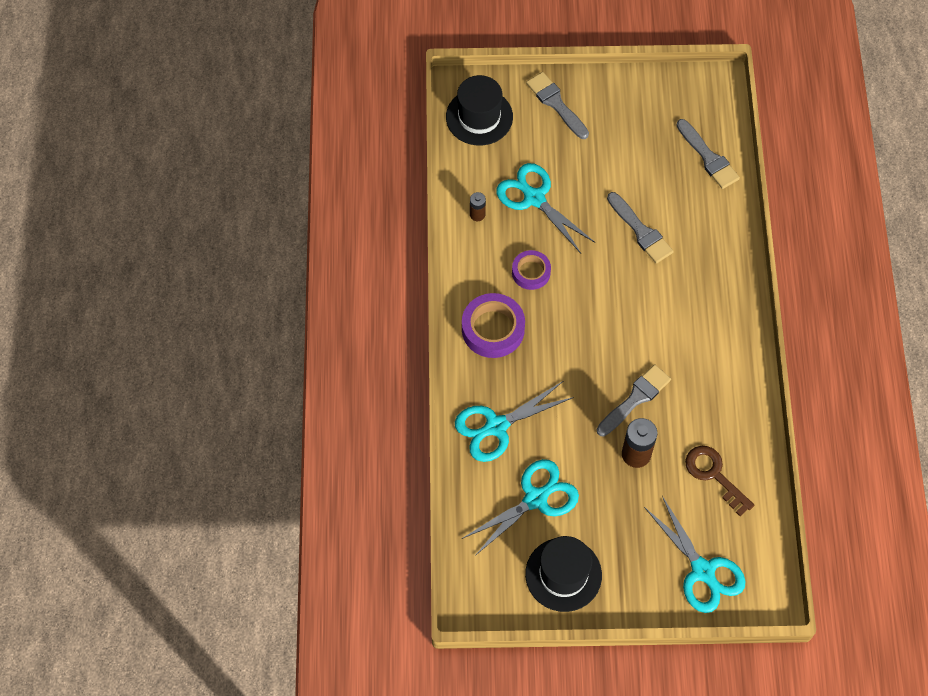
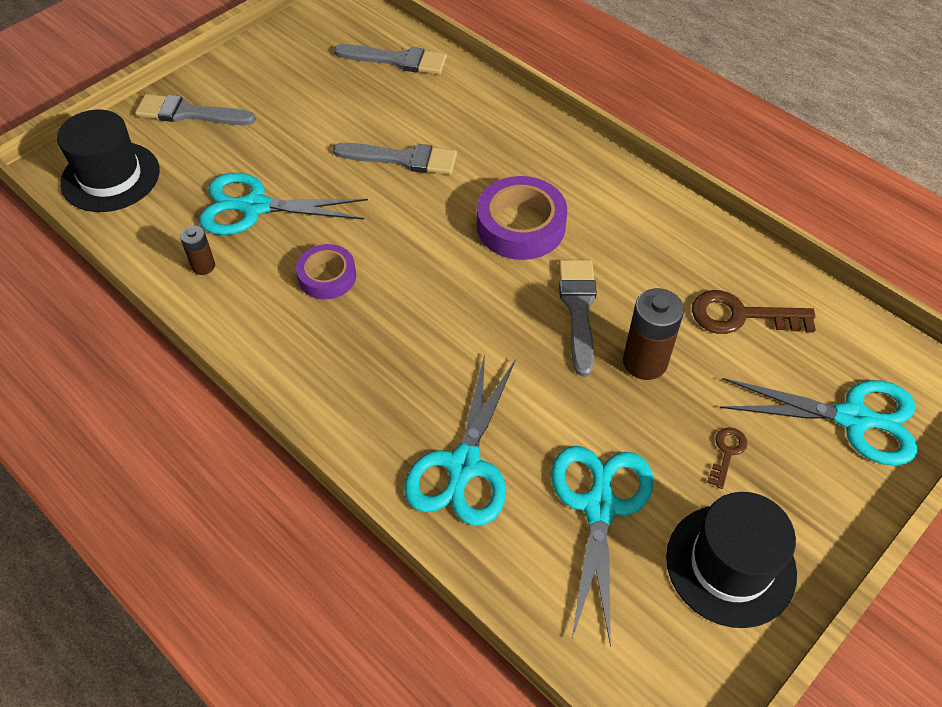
camera: 45 degrees left, 10 degrees down
purple tape [462,293,525,358] -> purple tape moved to [477,176,567,260]
none -> brown key [707,427,747,489]

